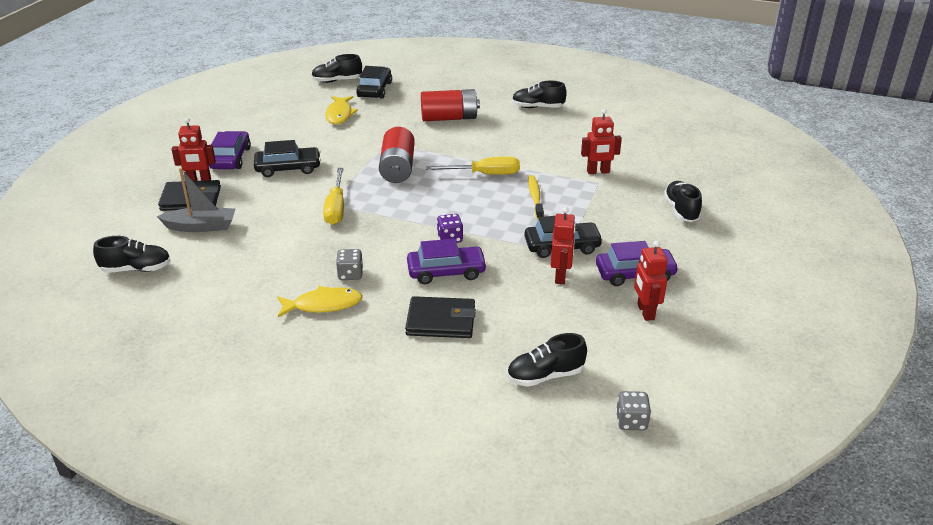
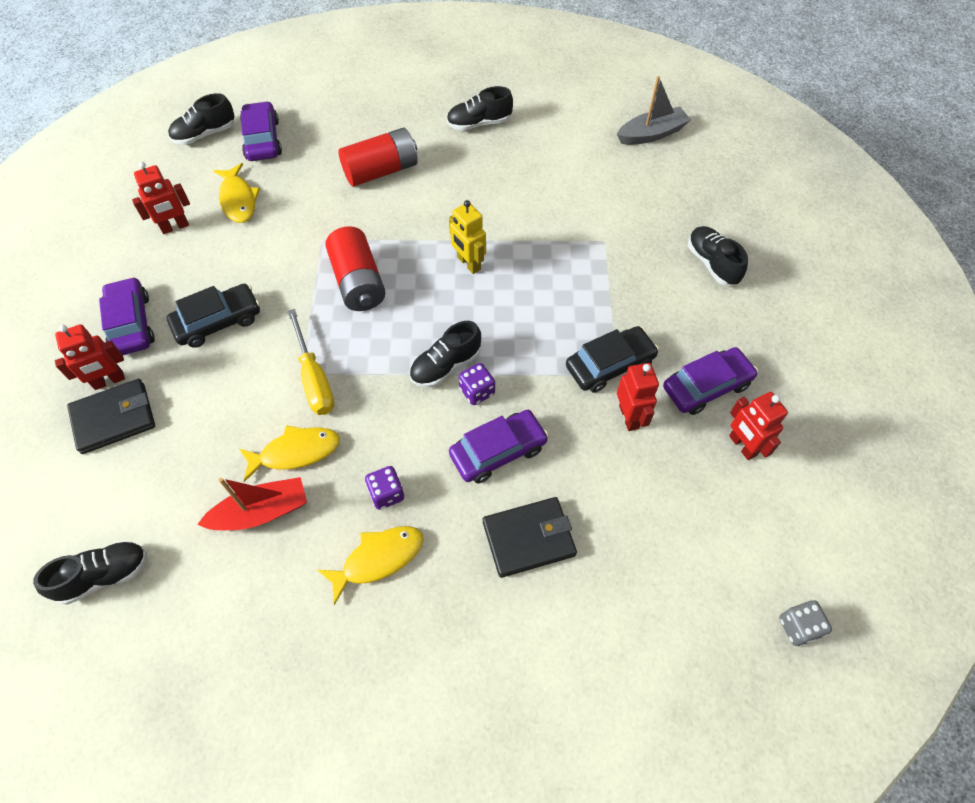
camera: 20 degrees left, 25 degrees up
grey boat [157,168,235,232] -> grey boat moved to [617,76,691,145]
grey dice [336,249,363,280] -> purple dice [365,466,404,510]
black car [356,66,392,98] -> purple car [240,101,282,161]
yellow screwdriver [426,157,520,175] -> yellow robot [449,200,486,274]
black shoe [507,333,587,387] -> black shoe moved to [409,321,481,388]
yellow toothbrush [528,175,544,220] -> none
red robot [581,109,622,174] -> red robot moved to [132,162,190,234]
none -> red boat [197,477,307,530]
none -> yellow fish [239,425,340,482]

